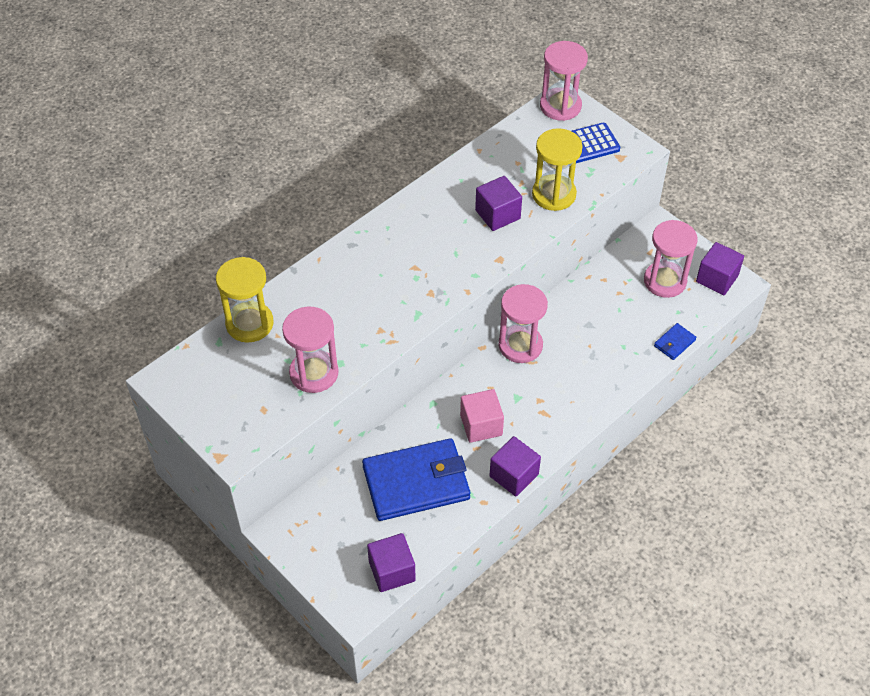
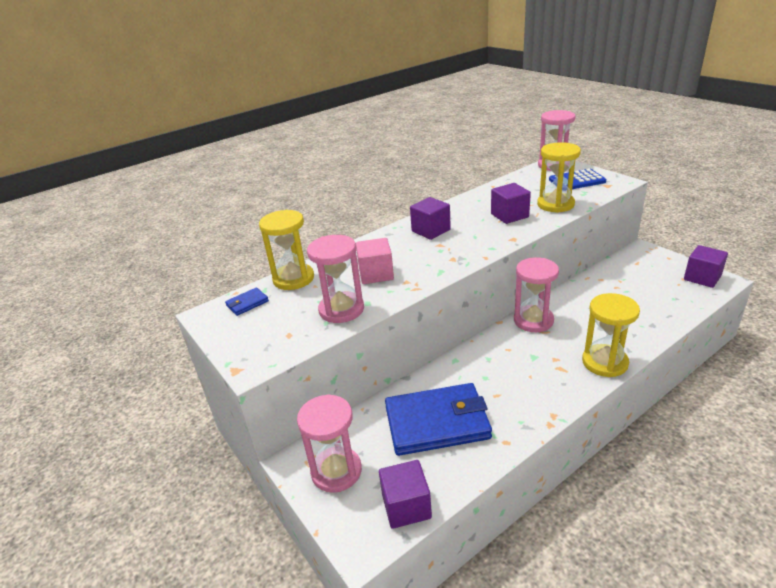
camera: 10 degrees right, 20 degrees down
pink cube [460,389,504,443] -> pink cube moved to [356,238,394,284]
purple cube [490,436,541,497] -> purple cube moved to [410,197,451,240]
pink hourglass [644,220,698,298] -> pink hourglass moved to [297,394,362,493]
blue wallet [654,323,697,360] -> blue wallet moved to [225,287,269,316]
none -> yellow hourglass [582,293,640,377]

